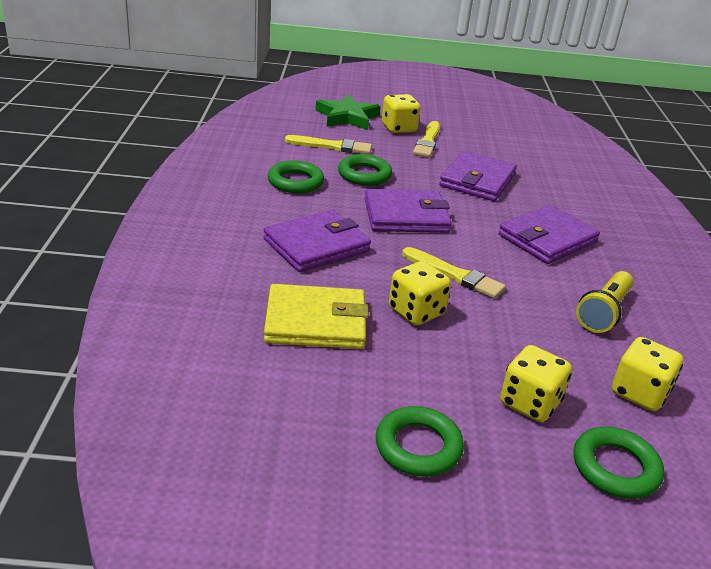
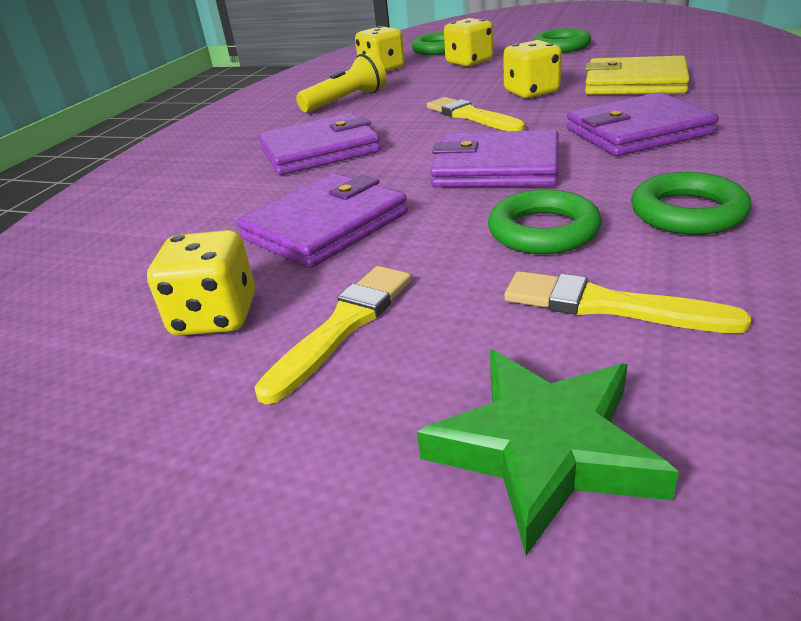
camera: 155 degrees left, 0 degrees up
yellow dice [382,94,421,133] -> yellow dice moved to [147,230,255,336]

